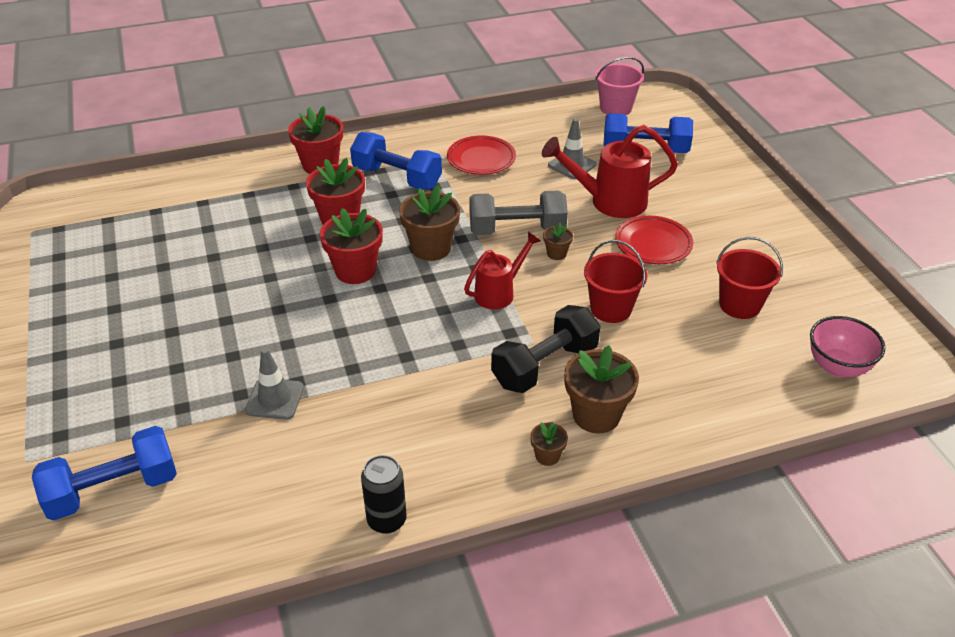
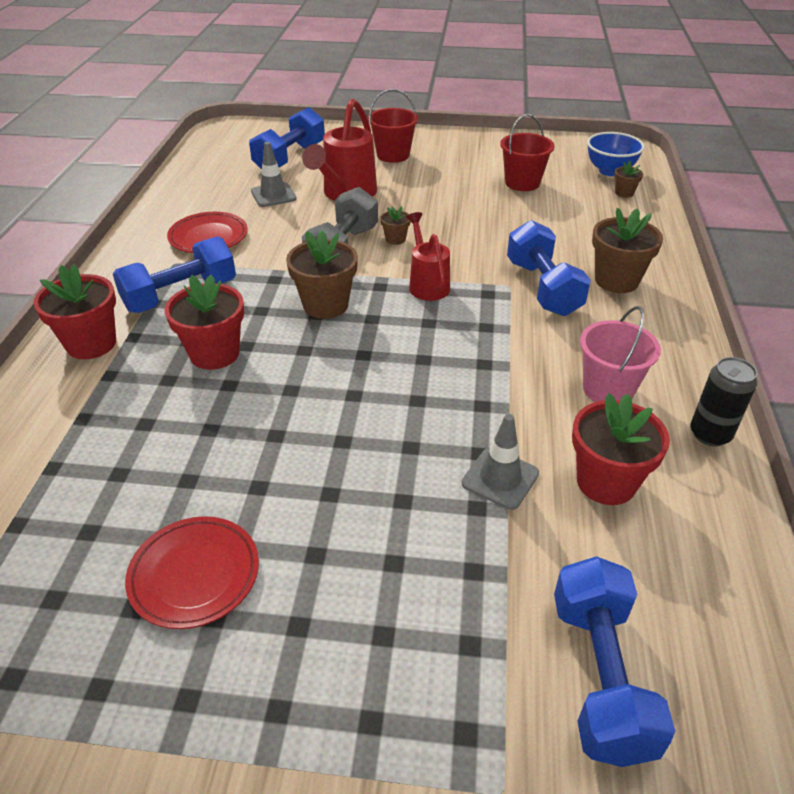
camera: 65 degrees left, 0 degrees up
red flower pot [320,208,383,284] -> red flower pot moved to [572,393,670,505]
black dumbbell [491,305,600,393] -> blue dumbbell [507,220,591,316]
brown flower pot [530,421,568,466] -> brown flower pot moved to [614,161,643,198]
red bucket [584,240,648,323] -> red bucket moved to [368,89,418,163]
pink bucket [595,57,644,115] -> pink bucket moved to [580,306,661,402]
red plate [615,216,693,264] -> red plate moved to [125,516,259,629]
pink bowl [810,316,885,377] -> blue bowl [587,132,645,176]

